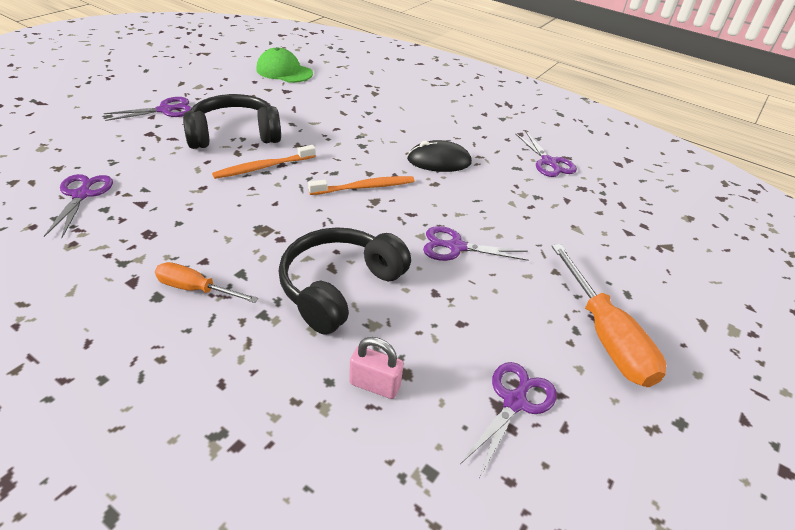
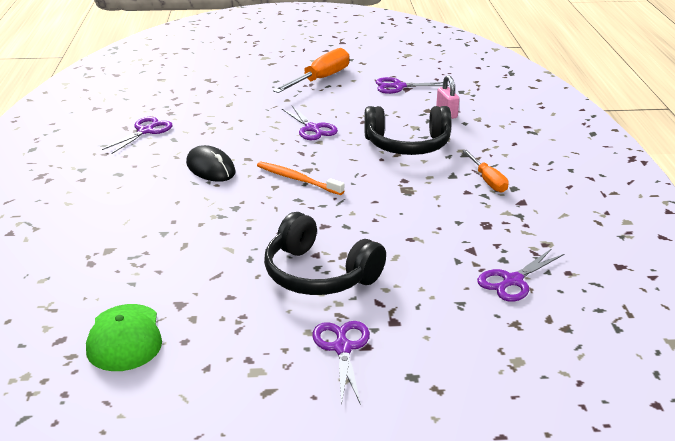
camera: 125 degrees left, 10 degrees down
purple scissors [104,97,192,121] -> purple scissors turned 60 degrees clockwise [312,321,370,405]
orange toothbrush [212,145,316,179] -> none

